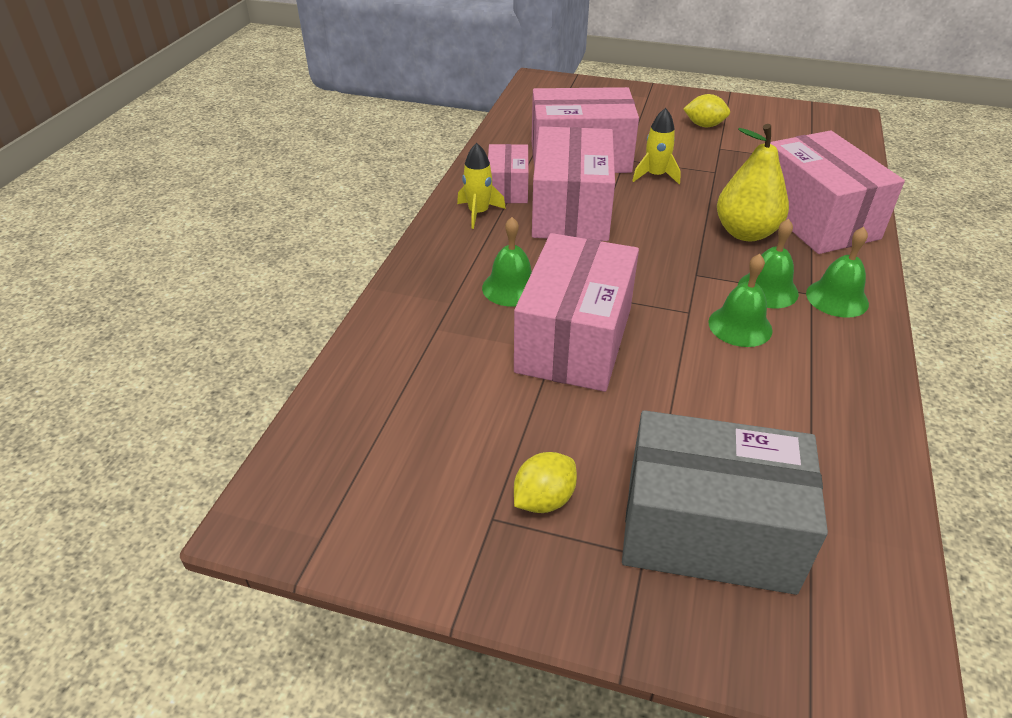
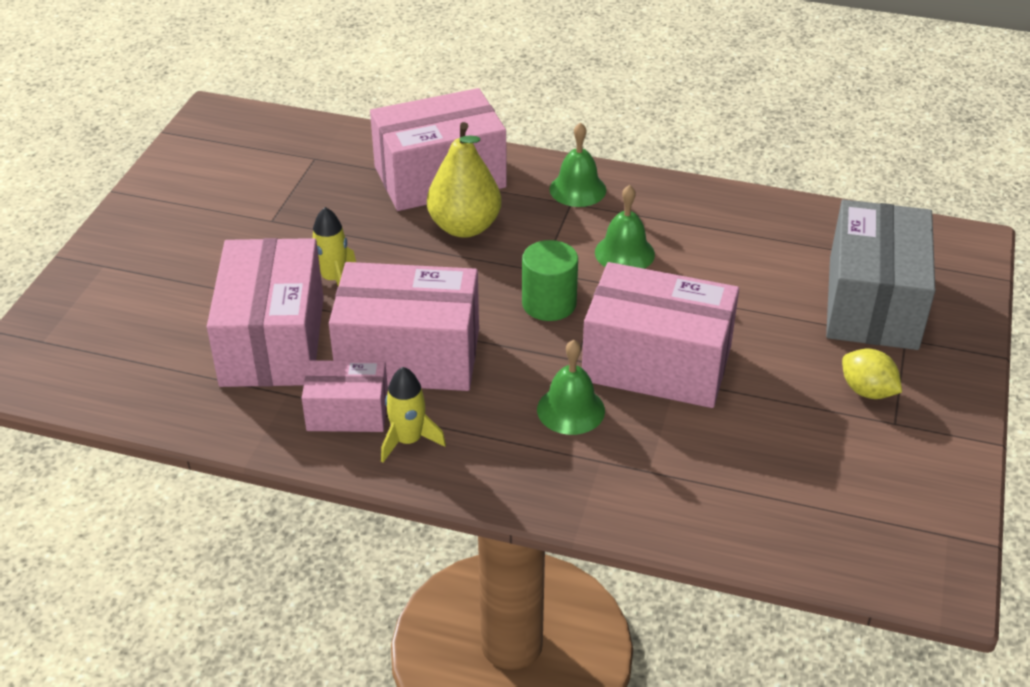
camera: 90 degrees left, 0 degrees up
yellow lemon [683,94,730,127] -> none
green bell [738,219,799,308] -> none
none -> green cylinder [522,240,578,321]

